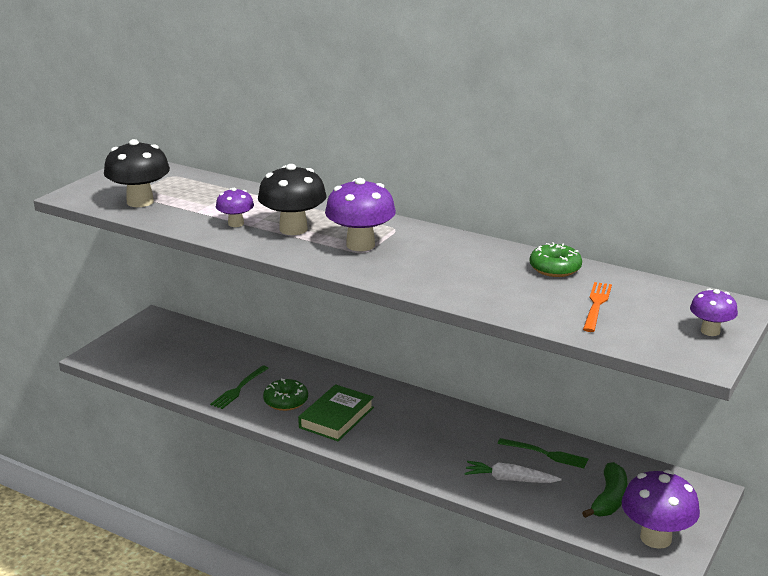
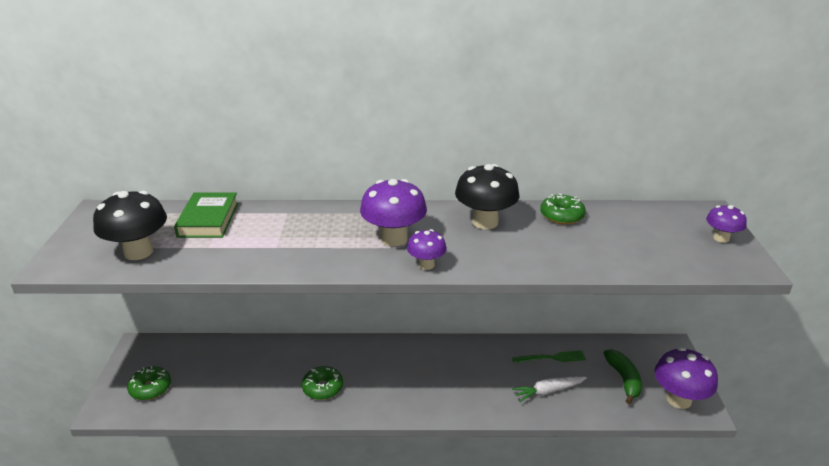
camera: 30 degrees left, 5 degrees up
green fork [210,365,269,409] -> none
purple mushroom [216,188,254,227] -> purple mushroom moved to [407,229,447,270]
black mushroom [258,164,326,235] -> black mushroom moved to [455,164,519,229]
green book [298,384,374,441] -> green book moved to [174,192,239,238]
orange fork [583,282,612,332] -> none
none -> green donut [127,366,171,400]

